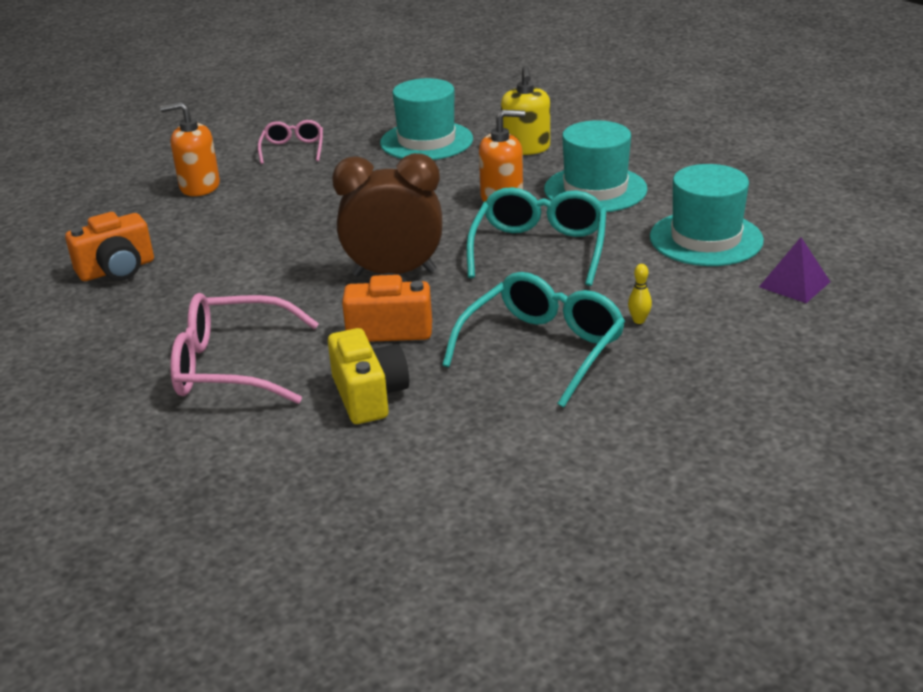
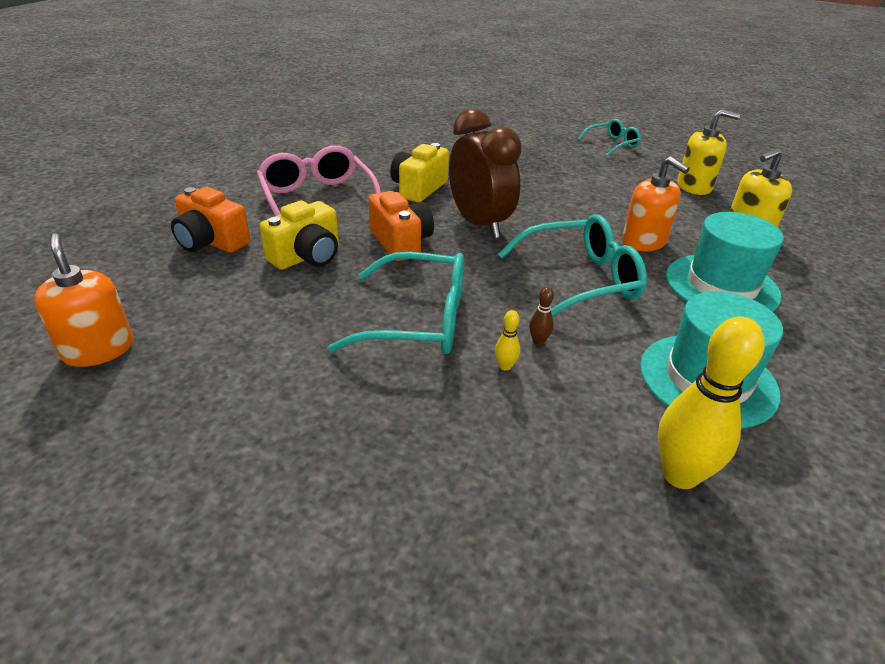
camera: 60 degrees right, 5 degrees up
orange camera [65,212,154,281] -> orange camera moved to [171,187,250,253]
orange soap dispenser [160,102,220,196] -> orange soap dispenser moved to [34,234,133,367]
pink glasses [258,120,323,164] -> turquoise glasses [578,119,641,157]
turquoise hat [380,78,473,160] -> yellow soap dispenser [677,110,740,195]
purple pyramid [759,237,831,303] -> yellow bowling pin [658,316,765,489]
none -> yellow camera [390,143,449,202]
none -> brown bowling pin [529,287,554,345]

